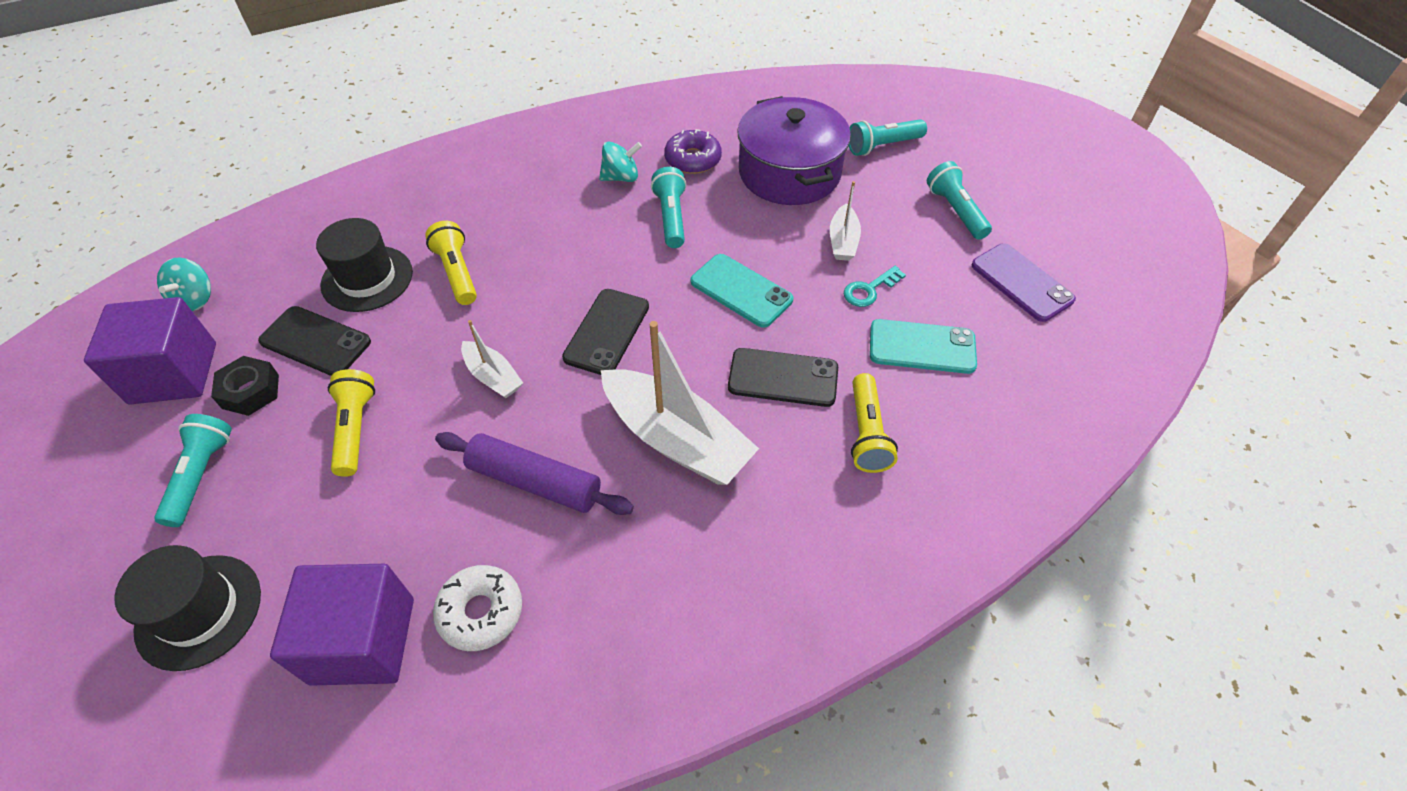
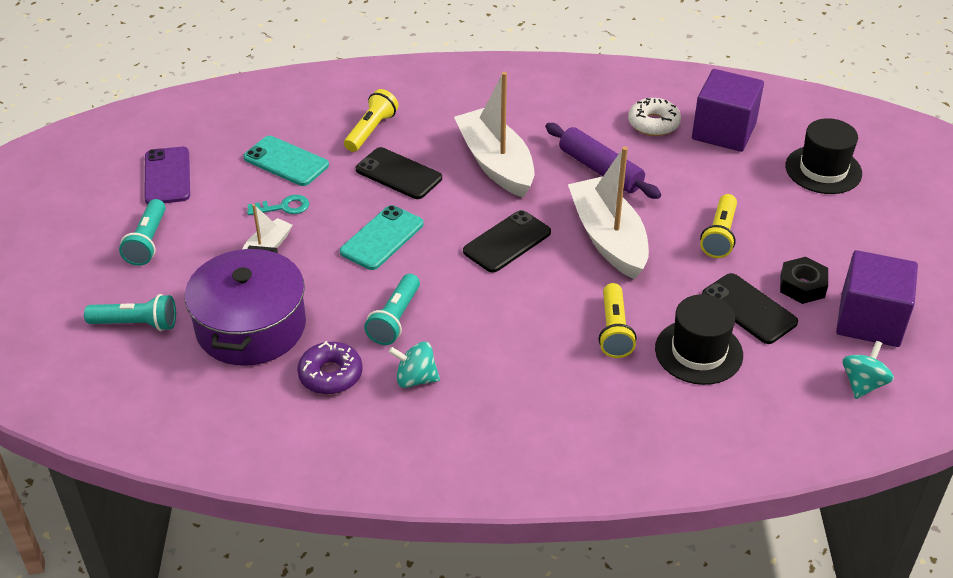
camera: 155 degrees left, 10 degrees down
turquoise flashlight [154,414,232,527] -> none
white boat [461,320,523,398] -> white boat [568,146,649,279], size x2.00
turquoise phone [691,254,793,328] -> turquoise phone turned 60 degrees clockwise [340,205,424,270]

